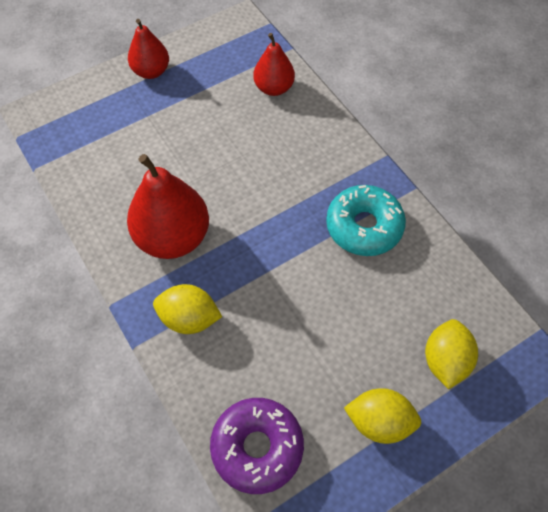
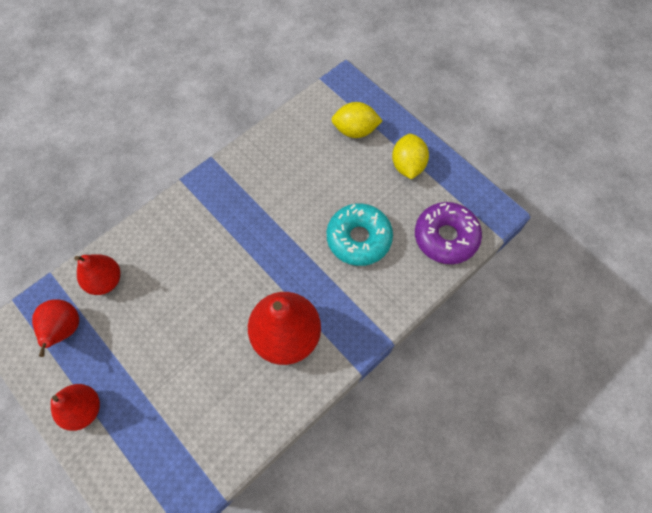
camera: 100 degrees left, 5 degrees up
yellow lemon [153,284,222,334] -> none
turquoise donut [326,185,406,256] -> turquoise donut moved to [327,203,393,266]
none -> red pear [32,299,79,357]

